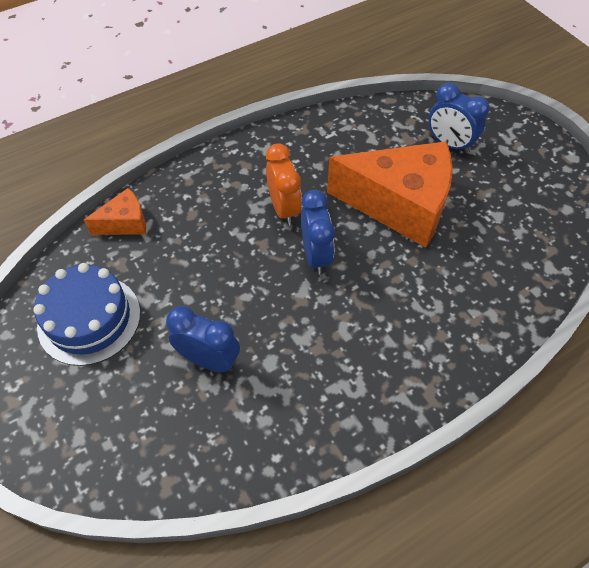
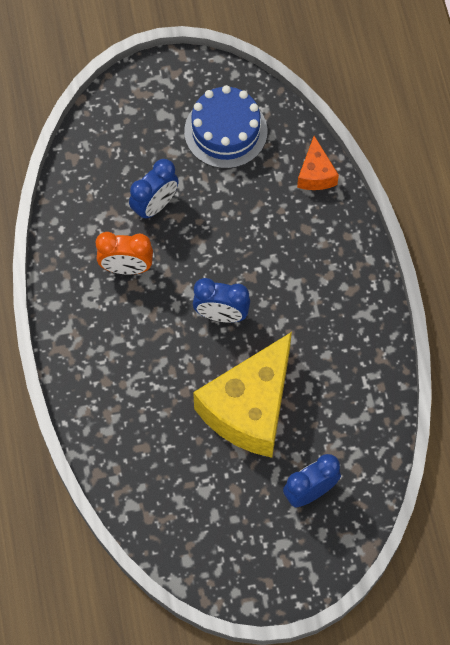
camera: 110 degrees right, 10 degrees up
orange clock [266,143,302,225] -> orange clock moved to [96,232,153,274]
orange cheese [327,141,453,248] -> yellow cheese [193,332,292,458]

